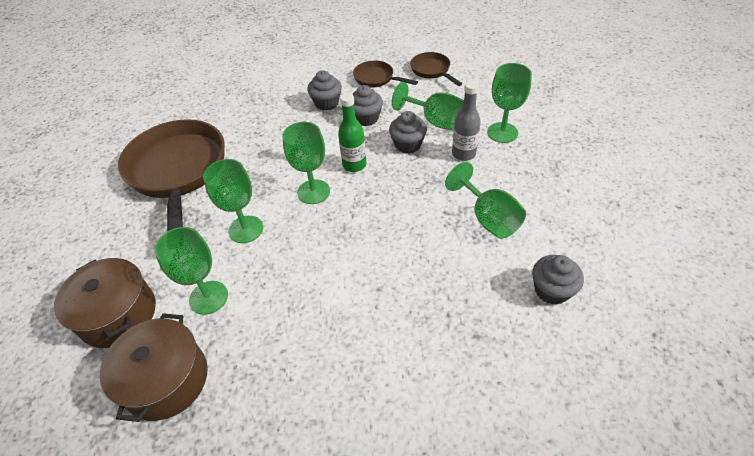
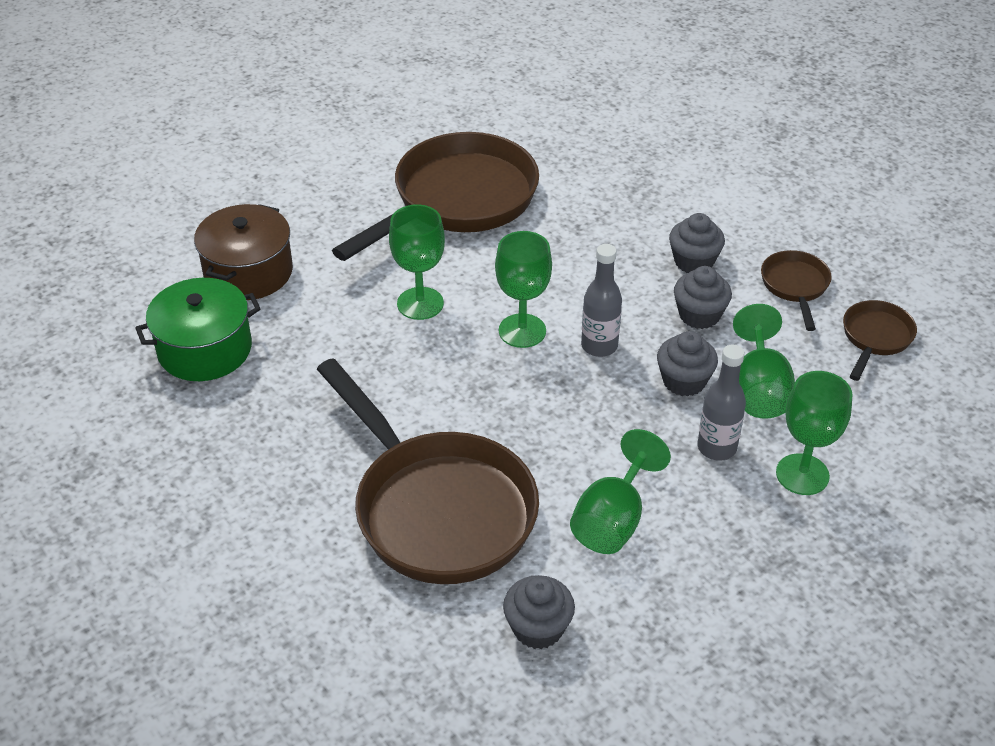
camera: 55 degrees right, 5 degrees down
brown pot [100,313,208,422] -> green pot [135,278,261,381]
green goblet [154,227,228,315] -> none
green bottle [338,93,366,172] -> grey bottle [581,244,622,357]
none -> brown pan [317,358,539,584]

